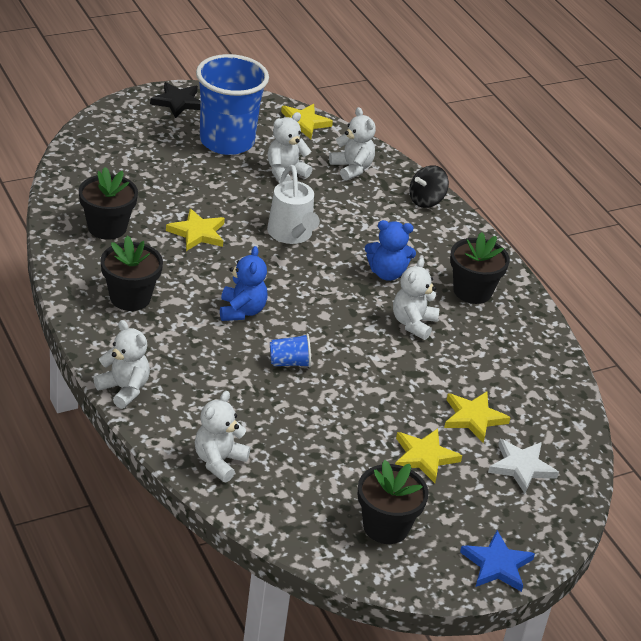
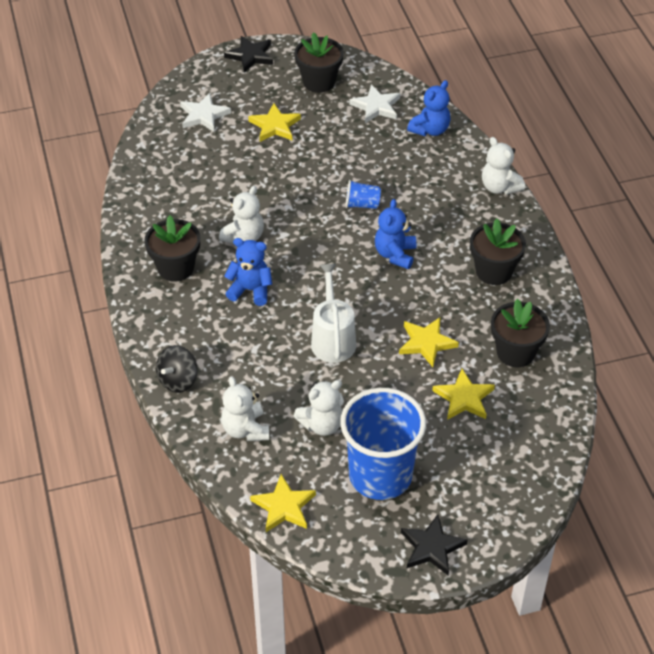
camera: 165 degrees left, 10 degrees up
white teddy bear [195,391,251,482] -> blue teddy bear [407,80,451,136]
black spinning top [410,165,449,208] -> black spinning top turned 150 degrees clockwise [156,345,198,393]
yellow star [444,392,511,443] -> yellow star moved to [432,369,495,420]
blue star [460,530,535,592] -> black star [224,36,273,73]
none -> white star [349,84,400,123]

